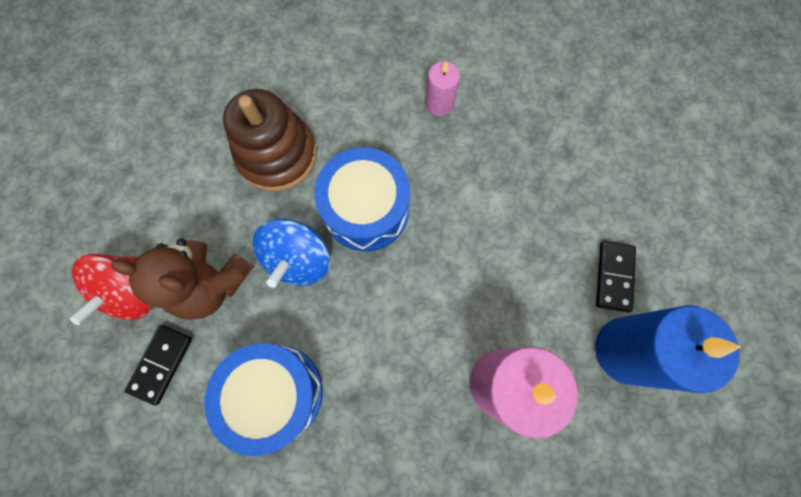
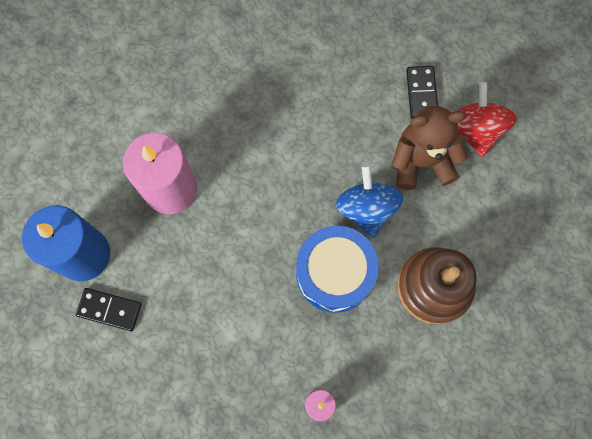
camera: 155 degrees right, 0 degrees up
blue drum [204,343,323,456] -> none
black domino [596,241,636,312] -> black domino turned 60 degrees counterclockwise [76,288,141,331]

